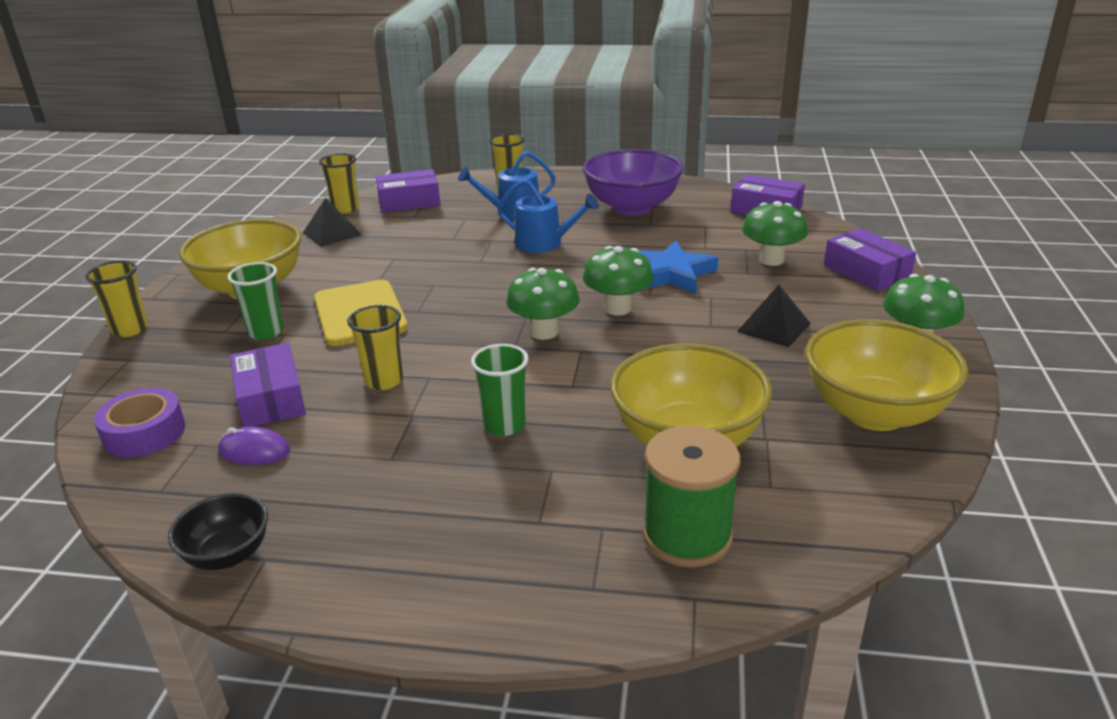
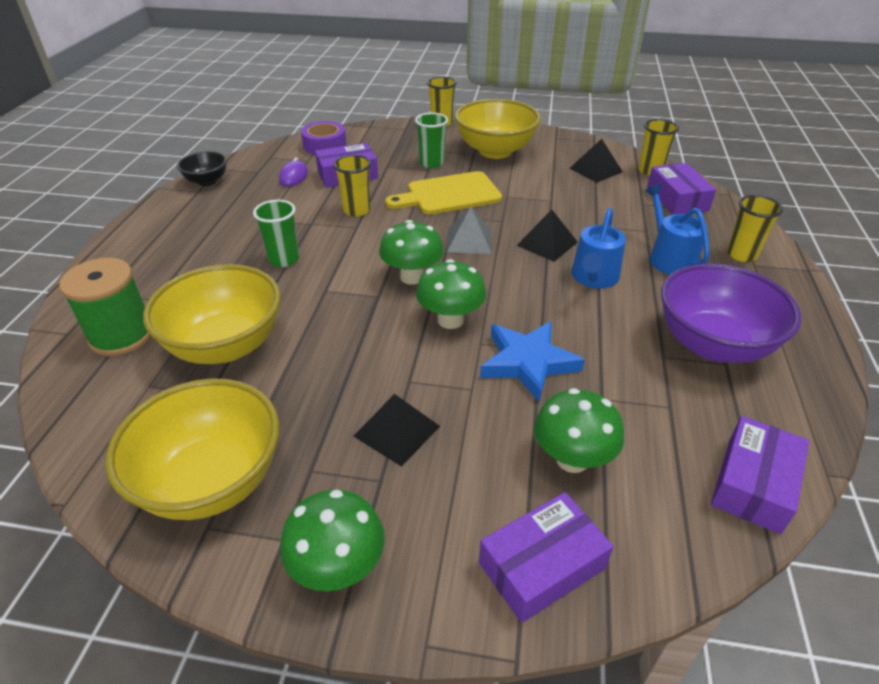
camera: 90 degrees right, 10 degrees up
none -> grey pyramid [447,206,492,254]
none -> black pyramid [516,210,578,262]

